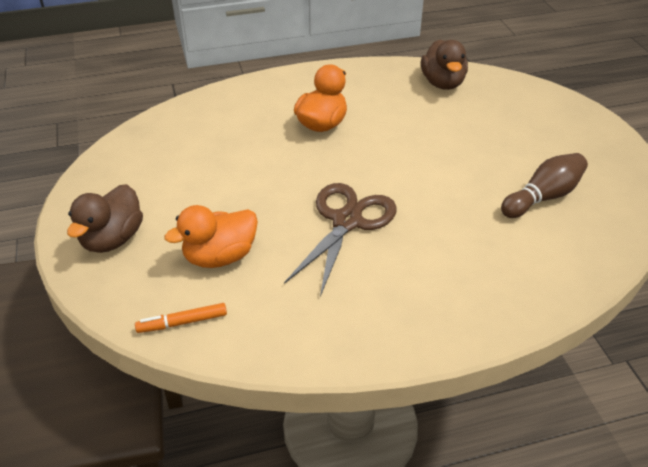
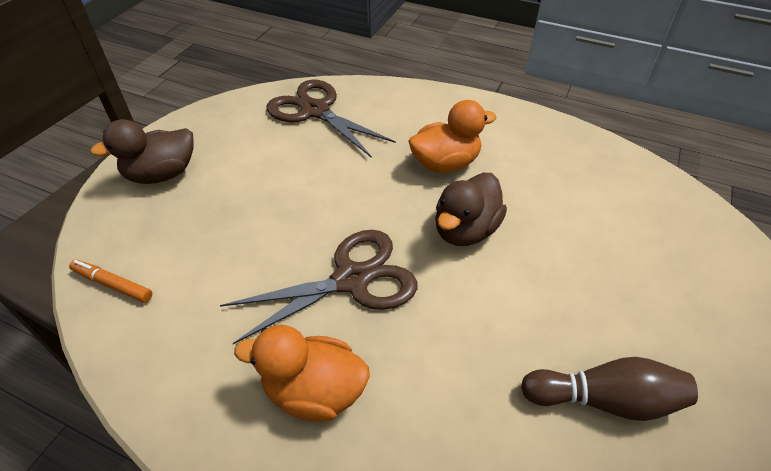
camera: 40 degrees right, 5 degrees up
orange duck [164,205,258,268] -> orange duck moved to [234,325,370,422]
brown duck [421,40,468,90] -> brown duck moved to [435,173,507,246]
none -> brown scissors [267,79,396,158]

